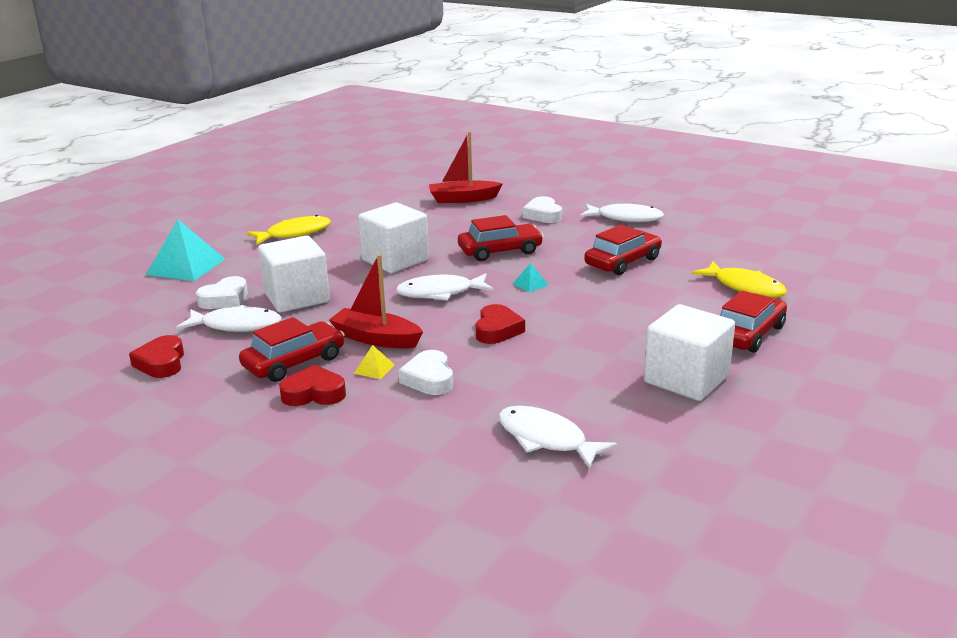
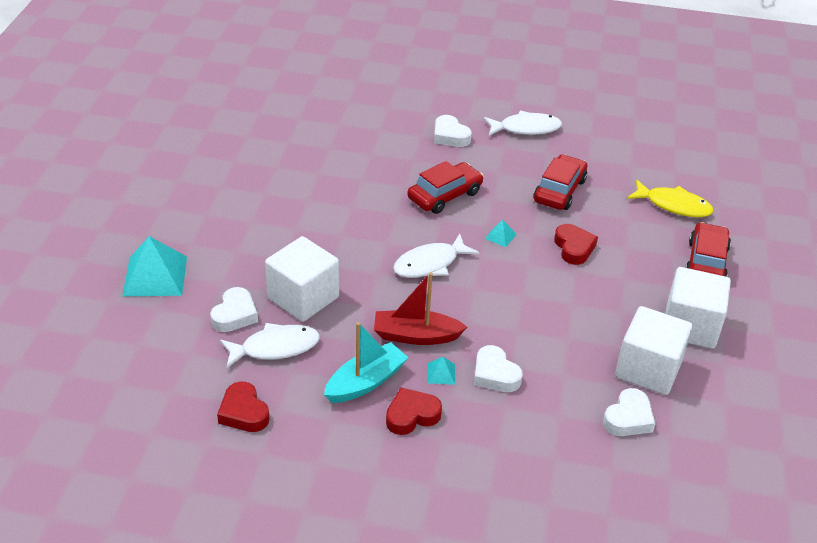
camera: 25 degrees left, 15 degrees up
red car [239,317,345,382] -> turquoise boat [324,322,409,403]
yellow fish [246,215,331,244] -> none
yellow pyramid [354,345,395,379] -> turquoise pyramid [427,357,455,385]
white cube [358,203,429,273] -> white cube moved to [615,306,693,395]
red boat [429,132,503,203] -> none
red heart [476,304,525,344] -> red heart moved to [554,224,598,265]
white fish [498,406,618,470] -> white heart [603,388,656,436]

